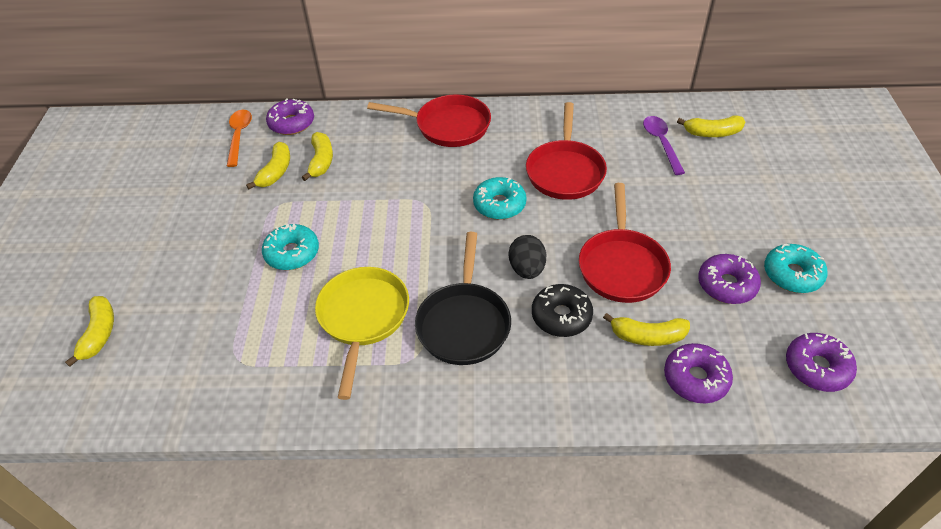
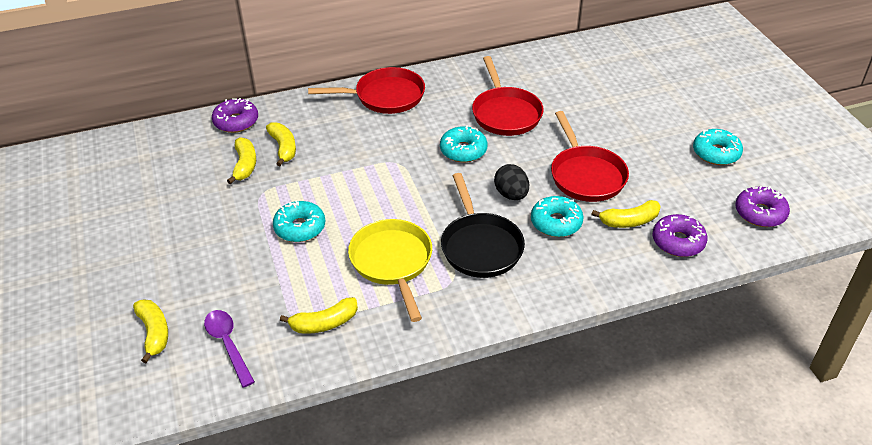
camera: 20 degrees left, 5 degrees down
orange spoon [227,110,252,167] -> none
black donut [532,284,593,337] -> turquoise donut [531,196,584,237]
purple spoon [643,116,685,175] -> purple spoon moved to [204,310,255,388]
yellow banana [677,115,745,137] -> yellow banana moved to [280,297,358,334]
purple donut [698,254,761,304] -> none

